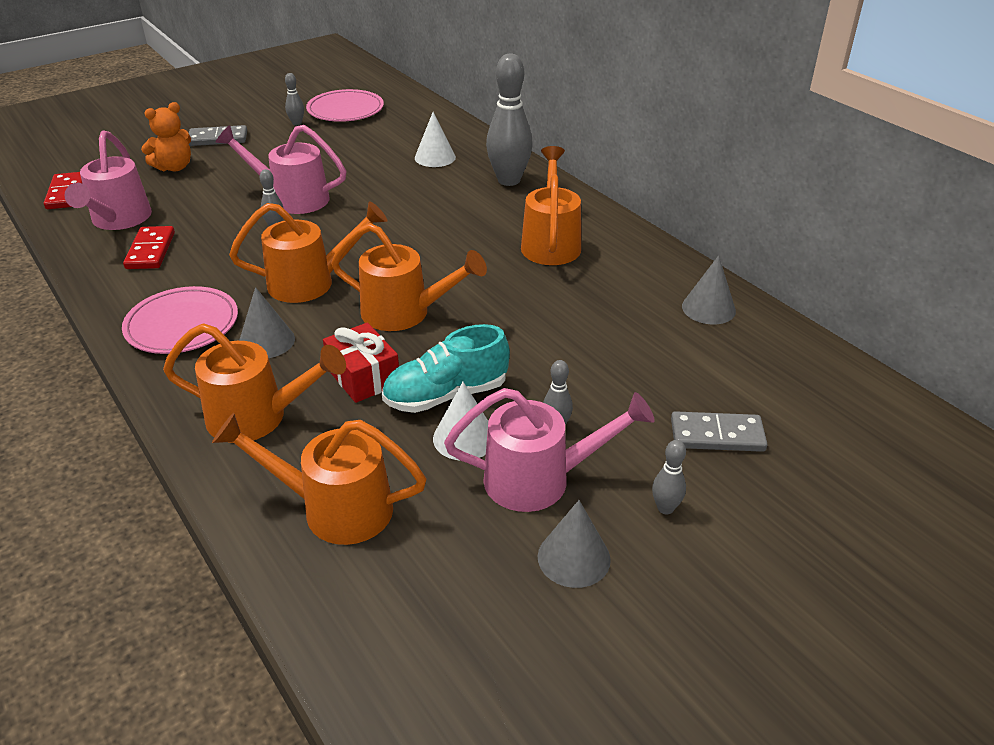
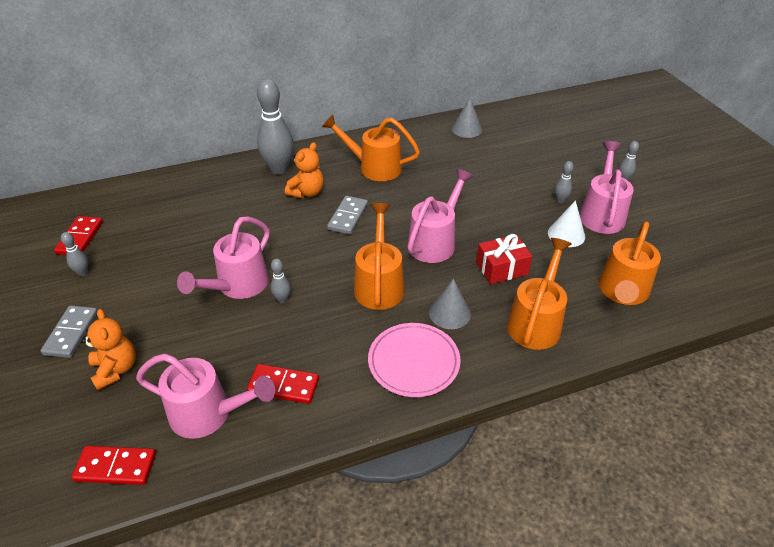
camera: 75 degrees left, 5 degrees up
pink plate [306,89,384,122] -> red domino [54,216,103,255]
orange watering can [331,223,487,331] -> pink watering can [408,169,473,263]
turquoise shoe [382,324,510,413] -> none
white cone [415,112,456,167] -> none
grey cone [538,500,611,588] -> none
grey domino [671,411,768,452] -> grey domino moved to [327,196,368,235]
none -> orange teddy bear [285,142,324,198]

